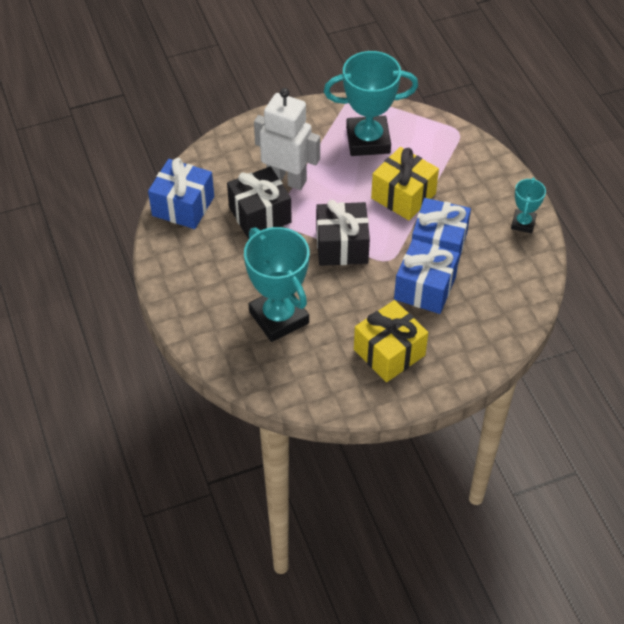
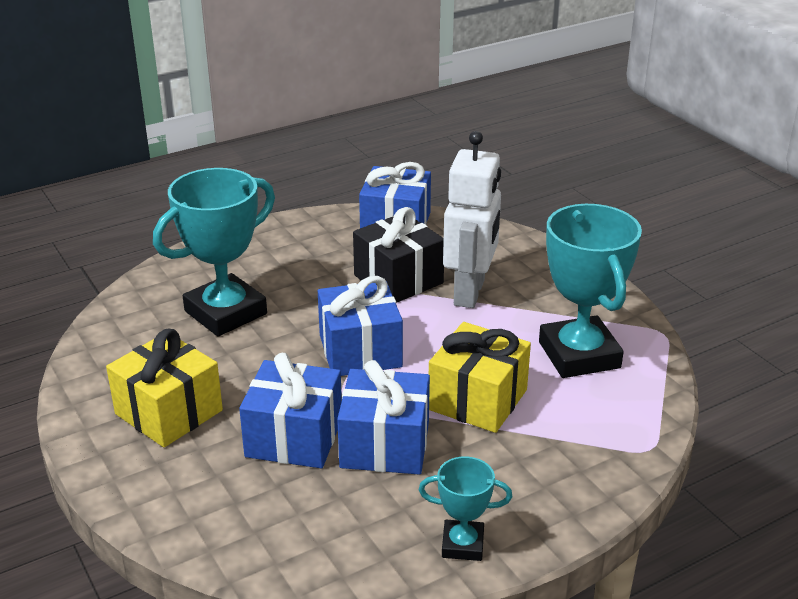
camera: 80 degrees right, 20 degrees down
black gift [316,200,370,266] -> blue gift [318,276,403,376]

